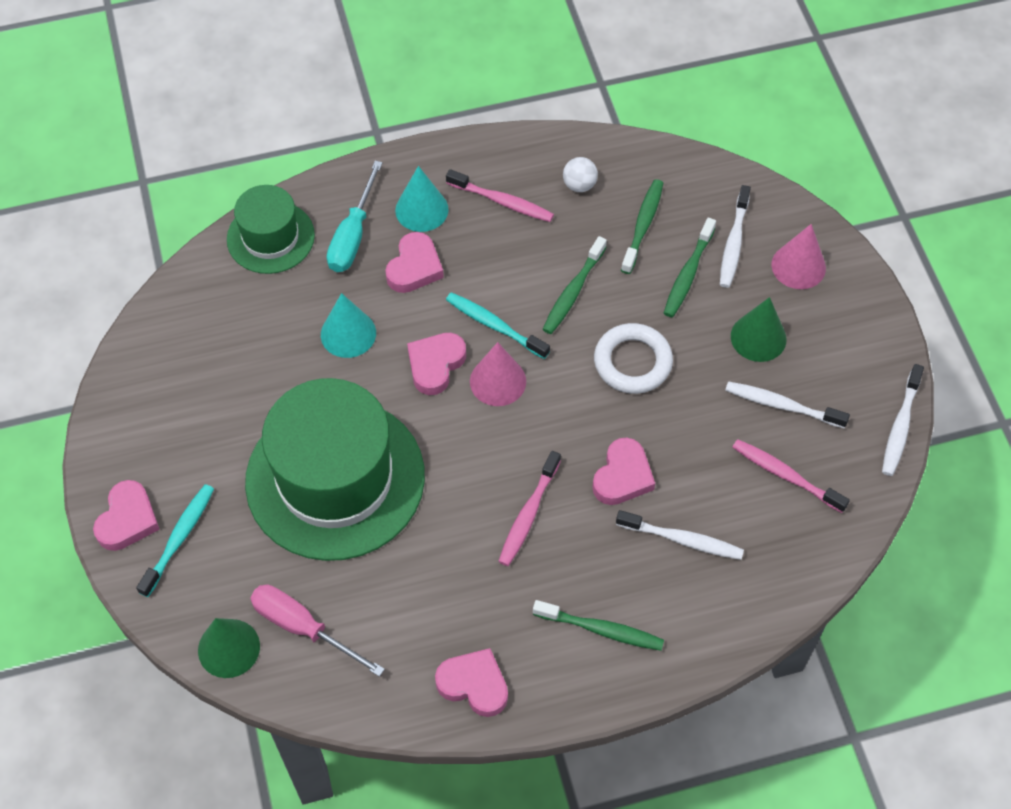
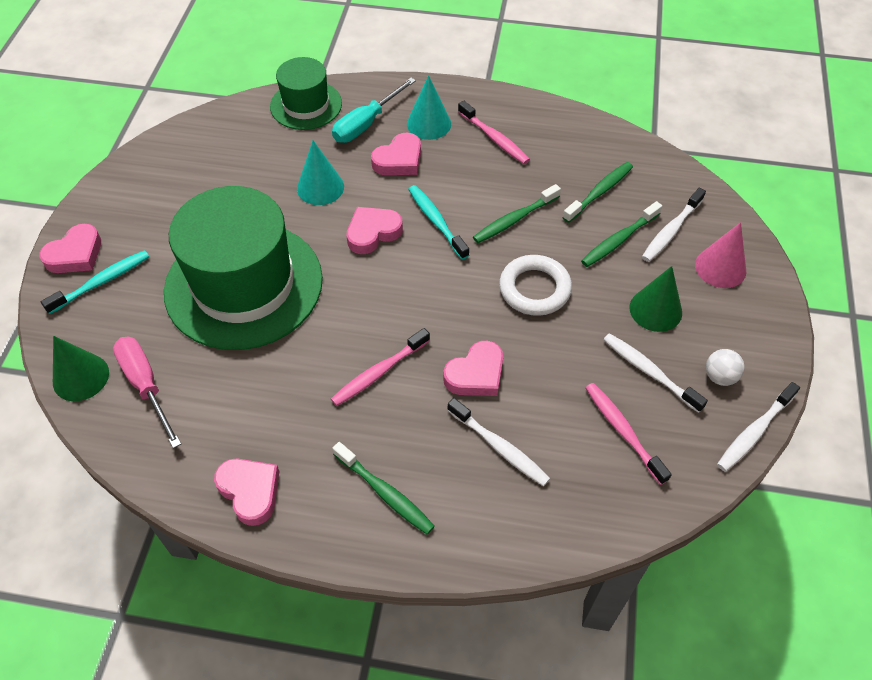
camera: 25 degrees right, 5 degrees down
pink cone [470,342,526,406] -> none
white ball [563,157,598,192] -> white ball moved to [706,349,745,386]

